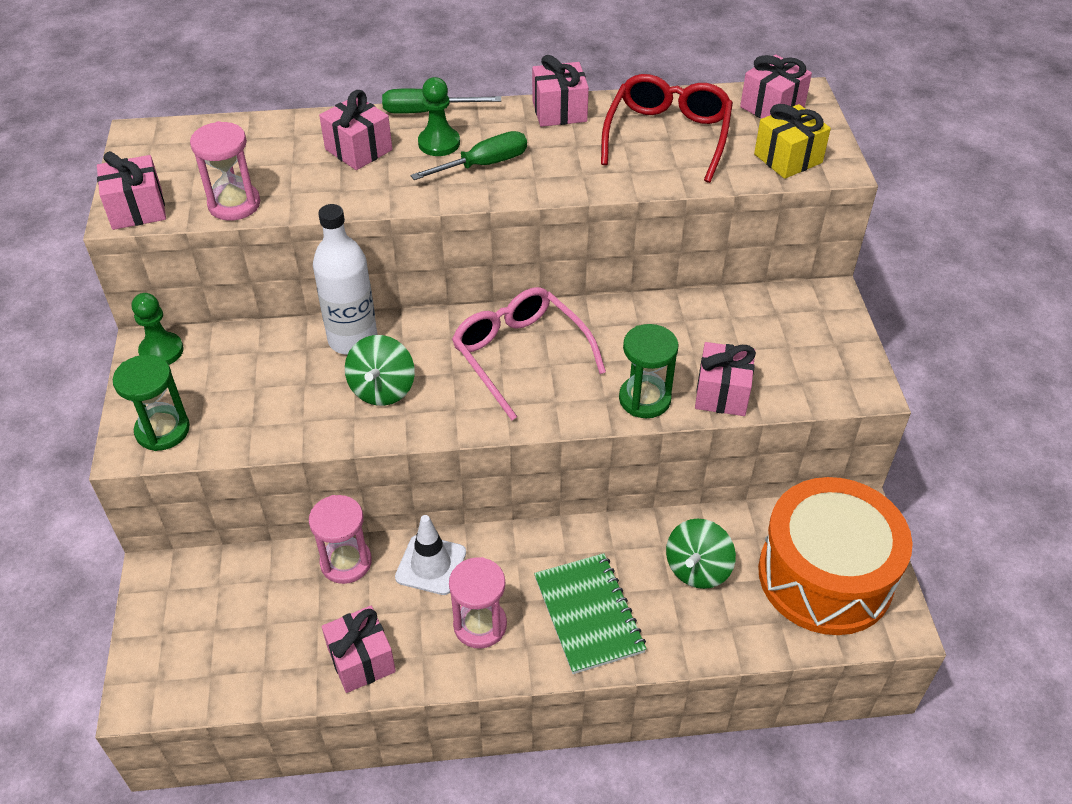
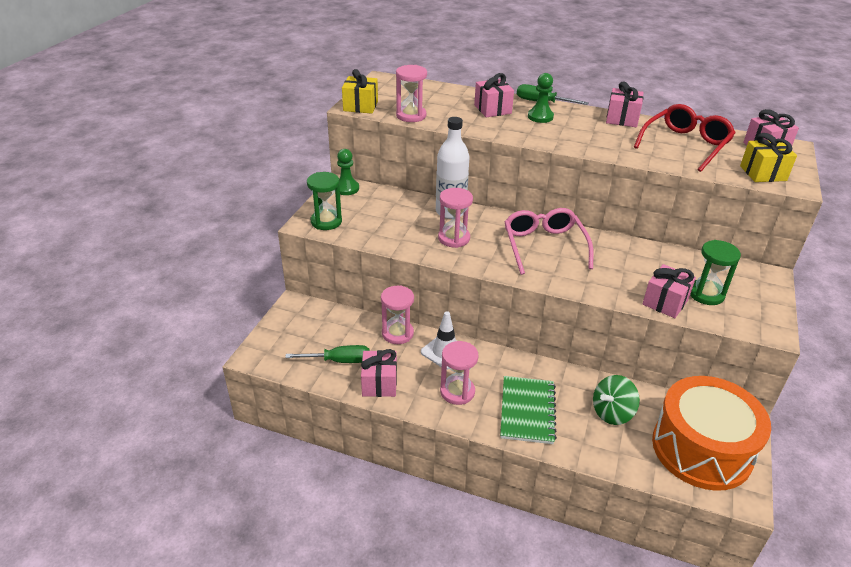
camera: 25 degrees right, 10 degrees down
pink gift [97,151,166,230] -> yellow gift [342,69,378,114]
green spinning top [345,335,415,406] -> pink hourglass [438,188,473,248]
green screwdriver [411,131,527,180] -> green screwdriver moved to [285,345,369,363]
green hourglass [619,324,679,418] -> green hourglass moved to [690,240,741,305]

